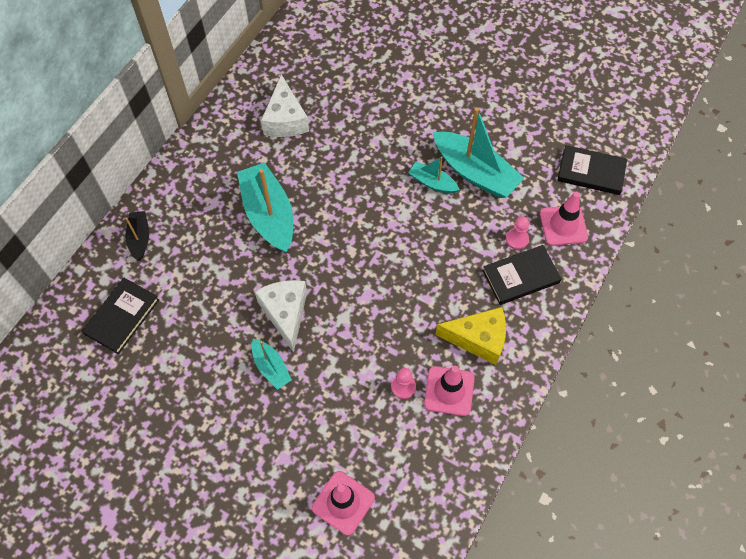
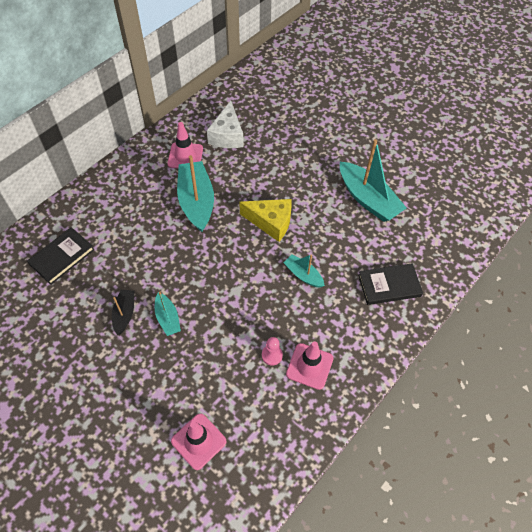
camera: 10 degrees right, 5 degrees down
black boat [125,211,149,261] -> black boat moved to [112,290,134,335]
white cheese [254,280,307,353] -> none
turquoise boat [408,157,460,193] -> turquoise boat moved to [283,254,325,288]
yellow cheese [435,307,506,365] -> yellow cheese moved to [239,199,292,242]
pink pawn [506,216,529,250] -> none
pink traffic cone [540,192,588,246] -> pink traffic cone moved to [167,122,203,168]
black book [557,145,627,195] -> none

